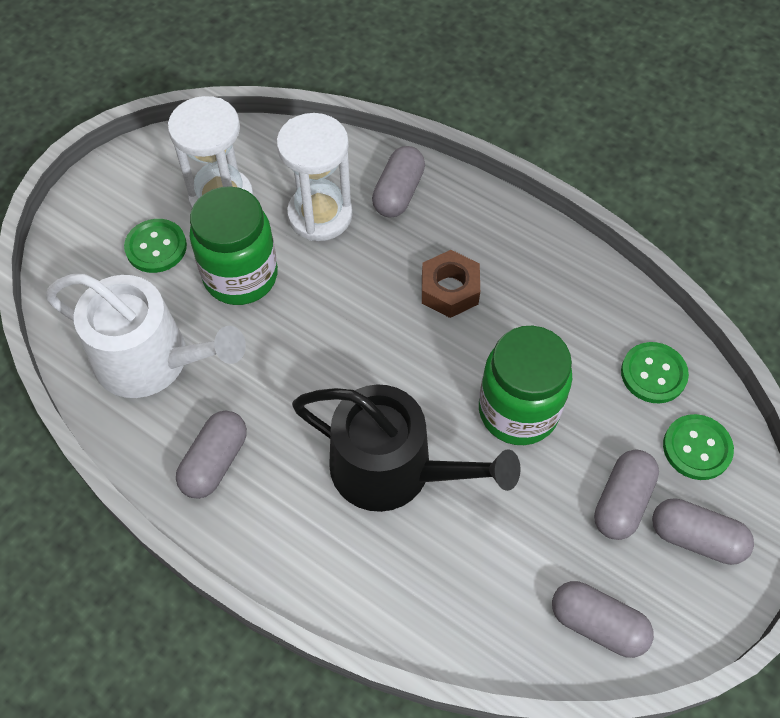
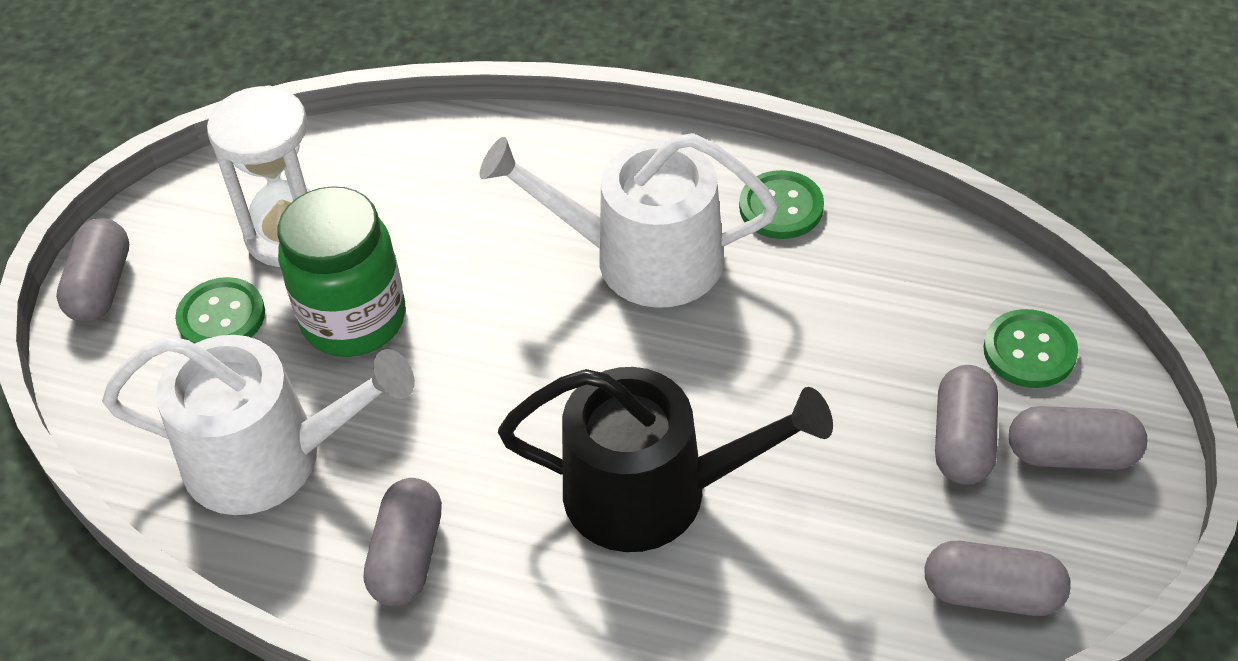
camera: 15 degrees left, 10 degrees down
white hourglass [276,113,352,241] -> none
grey capsule [372,146,425,217] -> grey capsule moved to [56,218,129,322]
brown nut [422,250,480,318] -> white watering can [479,133,778,308]
green jar [479,326,572,445] -> none
green button [621,342,689,403] -> green button moved to [739,170,824,239]

